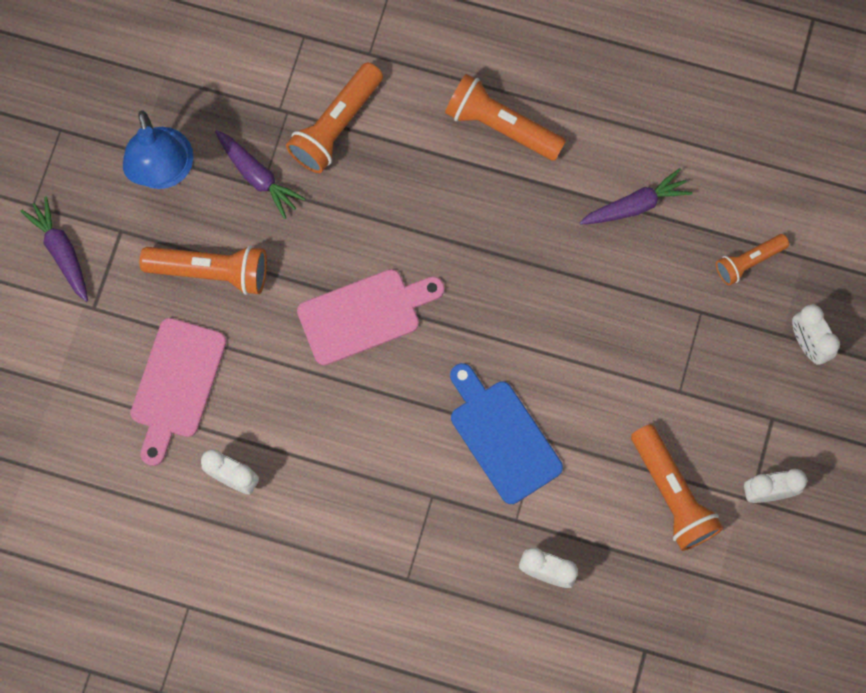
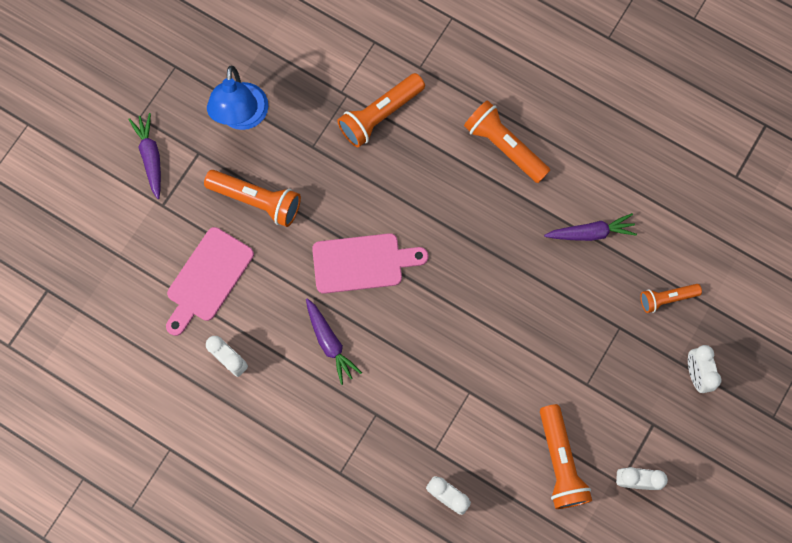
camera: 15 degrees right, 0 degrees up
purple carrot [215,130,305,219] -> purple carrot moved to [306,298,362,385]
blue cutting board [450,363,563,504] -> none

